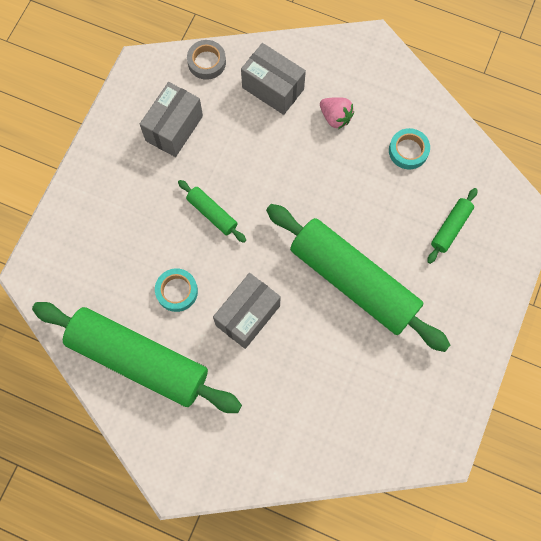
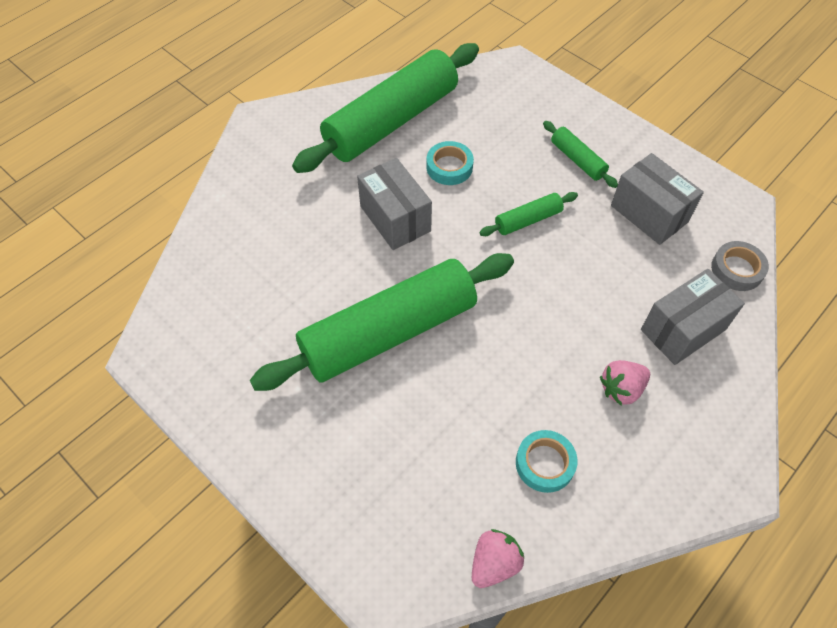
camera: 110 degrees right, 15 degrees down
green rolling pin [427,188,477,264] -> green rolling pin moved to [543,121,618,188]
none -> pink strawberry [472,529,524,588]

